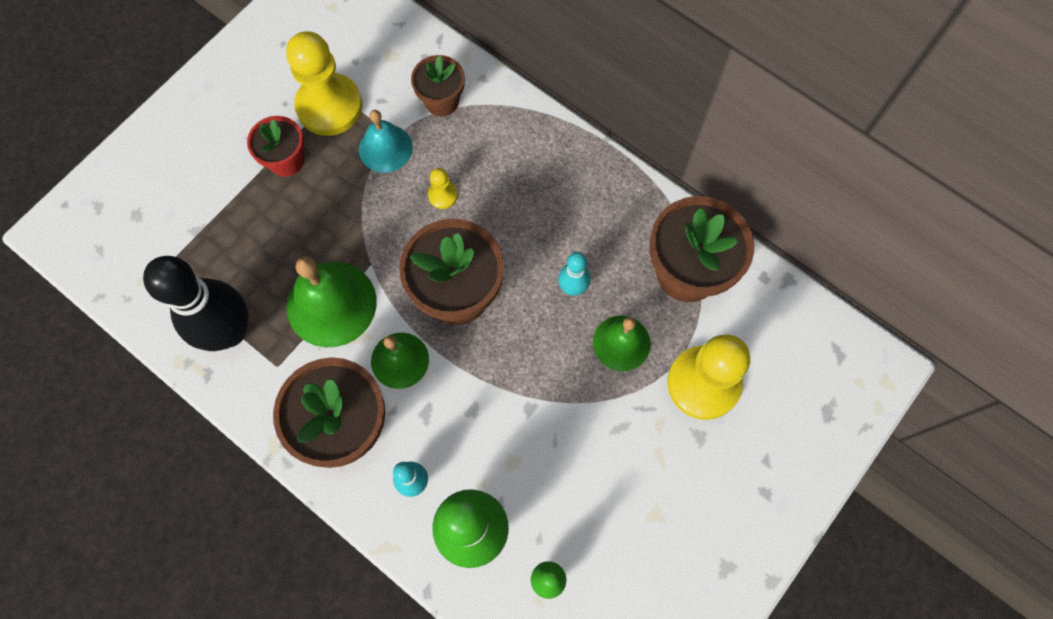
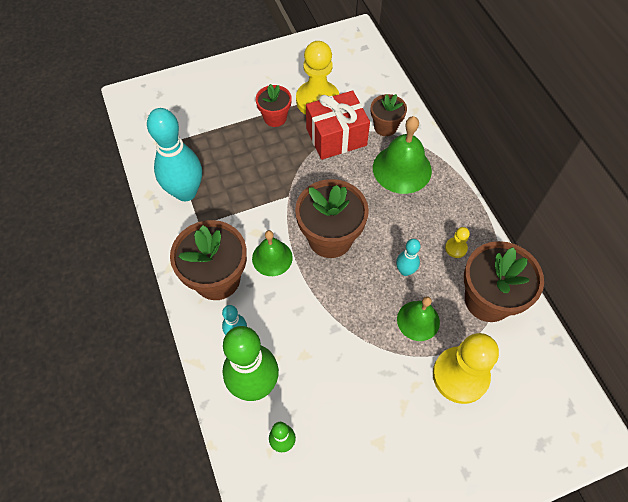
camera: 30 degrees right, 10 degrees down
black bowling pin [143,256,249,351] -> turquoise bowling pin [147,108,202,201]
green bell [287,256,377,348] -> green bell moved to [373,116,432,194]
turquoise bell [359,110,413,173] -> red gift [306,90,370,160]
yellow pawn [428,168,458,209] -> yellow pawn moved to [445,227,470,258]

